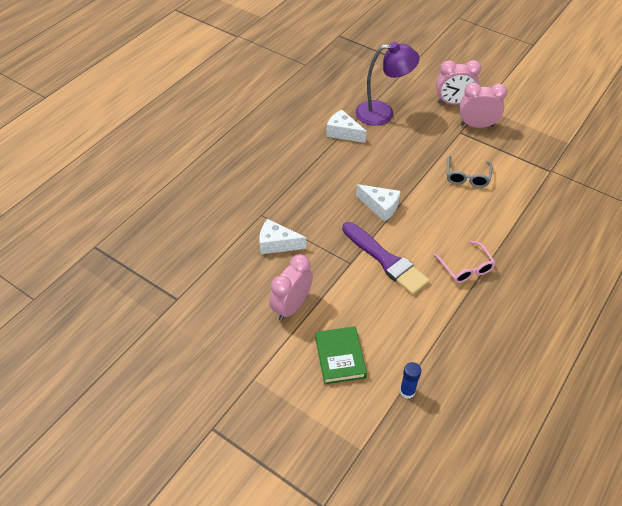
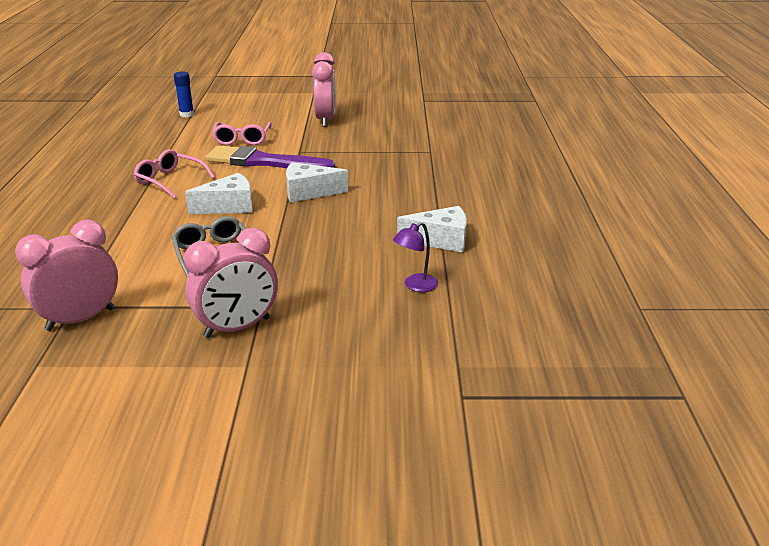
camera: 145 degrees right, 20 degrees down
white cheese [259,219,306,254] -> white cheese moved to [185,173,253,214]
green book [315,326,367,384] -> none
purple lamp [356,42,420,126] -> purple lamp [393,222,438,292], size x0.46
pink clock [436,60,481,105] -> pink clock moved to [15,220,118,331]
none -> pink glasses [212,122,272,145]

